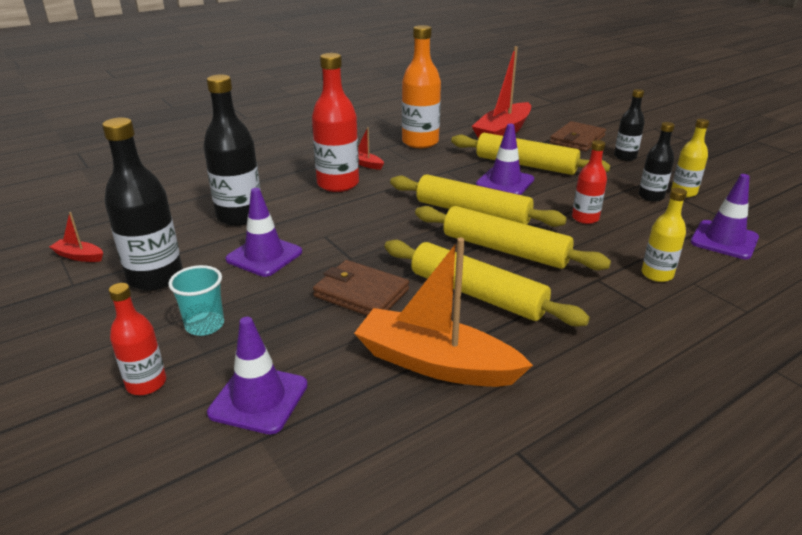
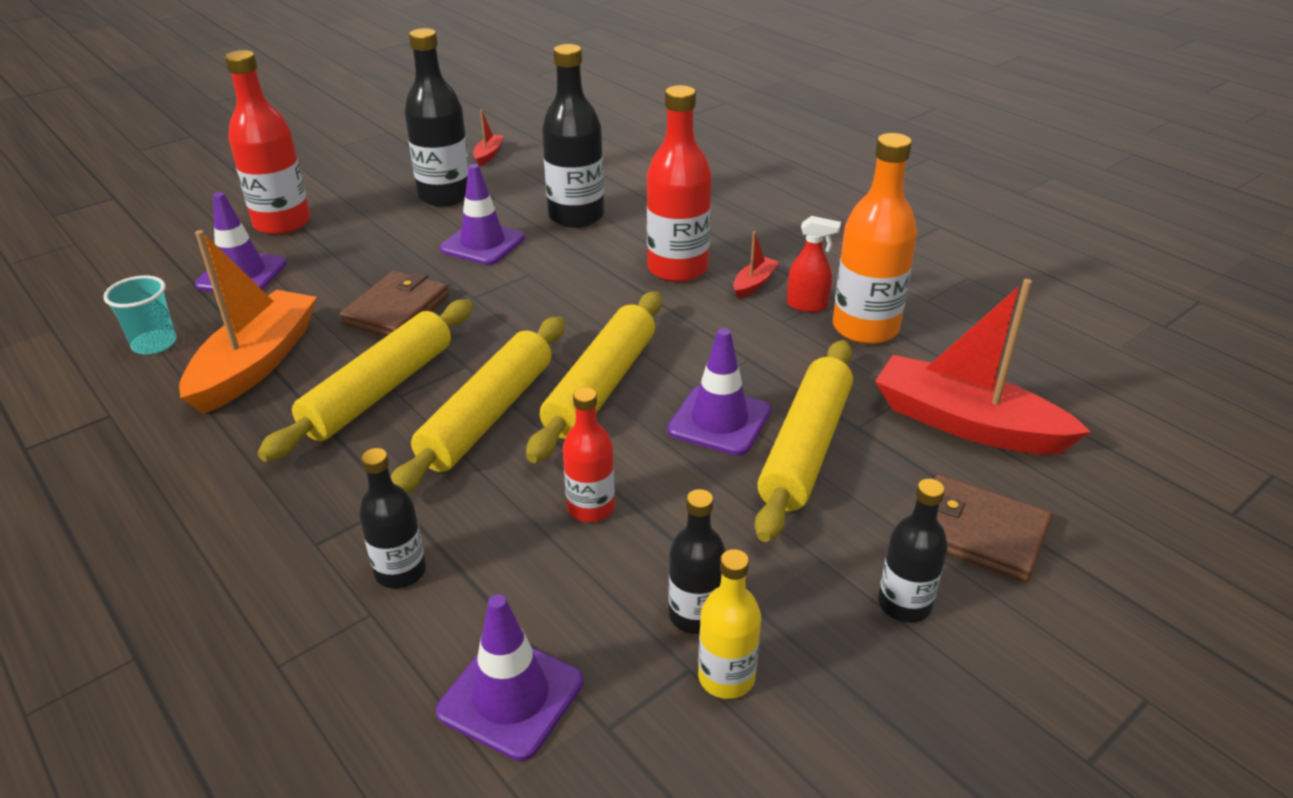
camera: 85 degrees right, 5 degrees up
red bottle [109,283,166,395] -> red bottle [225,50,310,235], size x1.73
turquoise cup [168,265,224,336] -> turquoise cup moved to [103,275,176,354]
yellow bottle [642,188,687,282] -> black bottle [359,448,426,589]
none -> red spray bottle [787,216,841,312]

